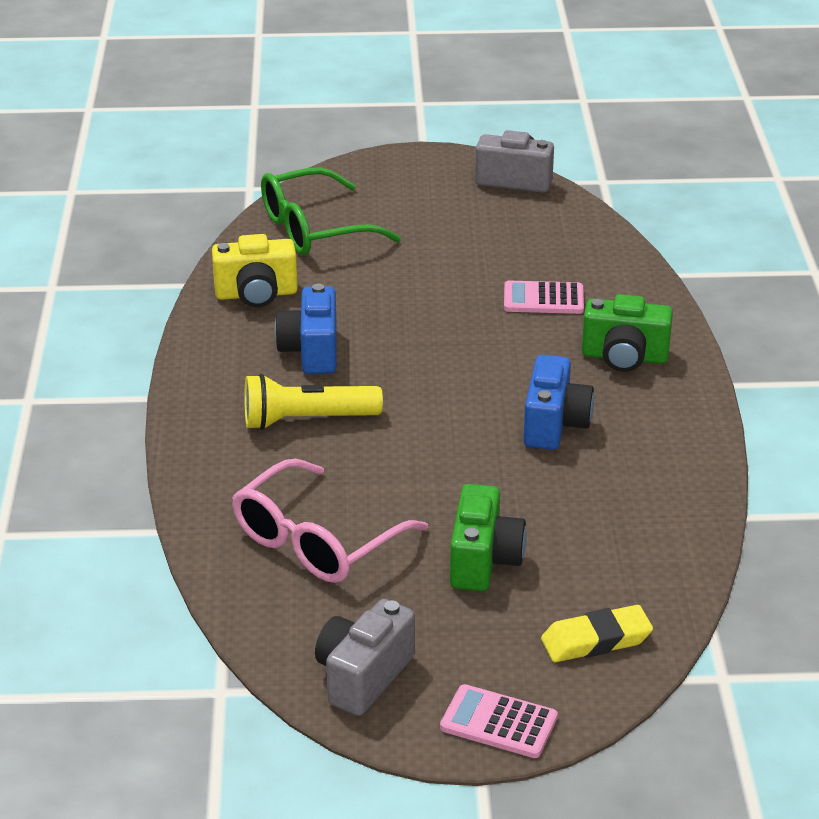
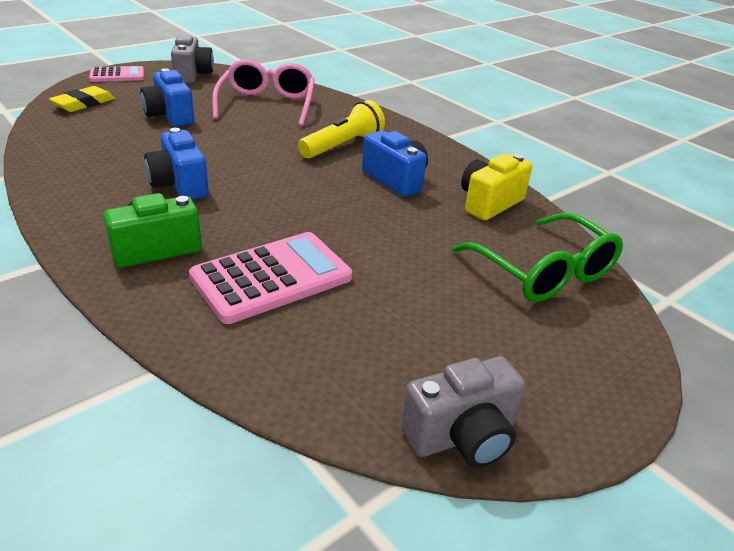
camera: 140 degrees right, 0 degrees up
green glasses [261,167,401,255] -> green glasses turned 120 degrees clockwise [452,213,623,302]
green camera [450,484,527,591] -> blue camera [140,68,194,127]
pink calculator [504,281,584,314] -> pink calculator [189,232,352,324], size x1.70

